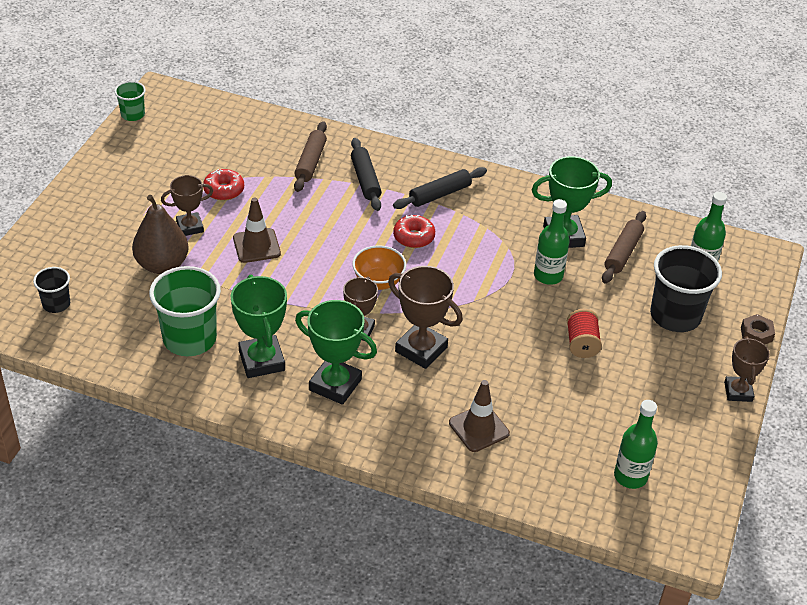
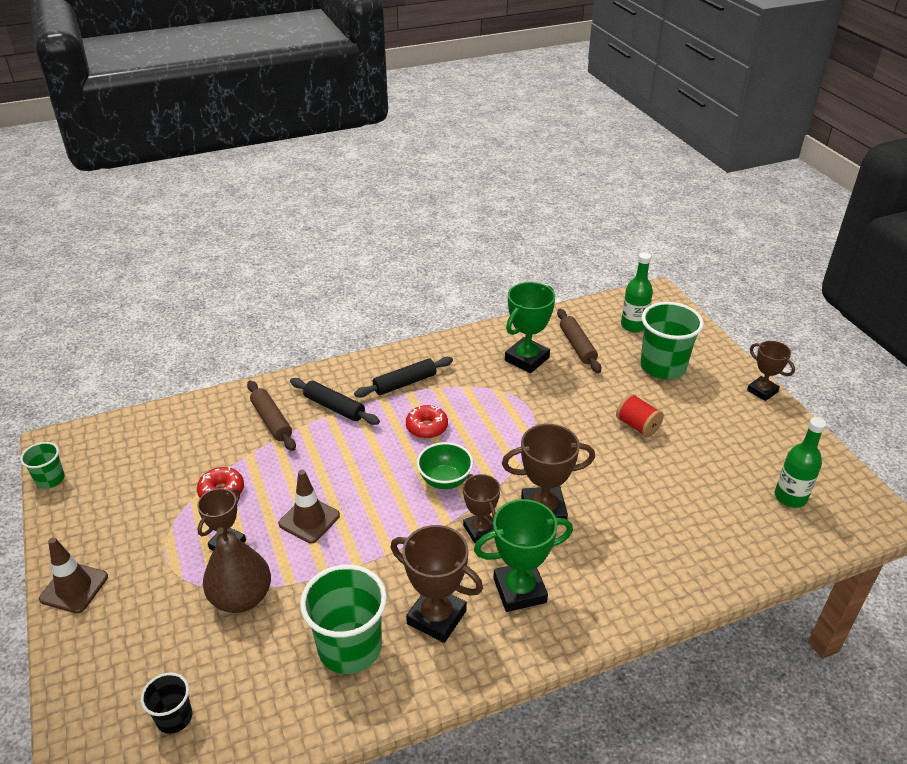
camera: 40 degrees left, 5 degrees down
green trophy [230,275,287,378] -> brown trophy [391,525,483,643]
orange bowl [352,245,406,290] -> green bowl [417,442,473,489]
black rolling pin [393,167,487,209] -> black rolling pin turned 45 degrees clockwise [354,357,453,398]
brown traffic cone [449,380,510,452] -> brown traffic cone moved to [39,537,108,613]
green bottle [534,199,570,285] -> none
black cup [650,245,722,332] -> green cup [640,302,704,379]
brown nut [741,314,775,345] -> none

